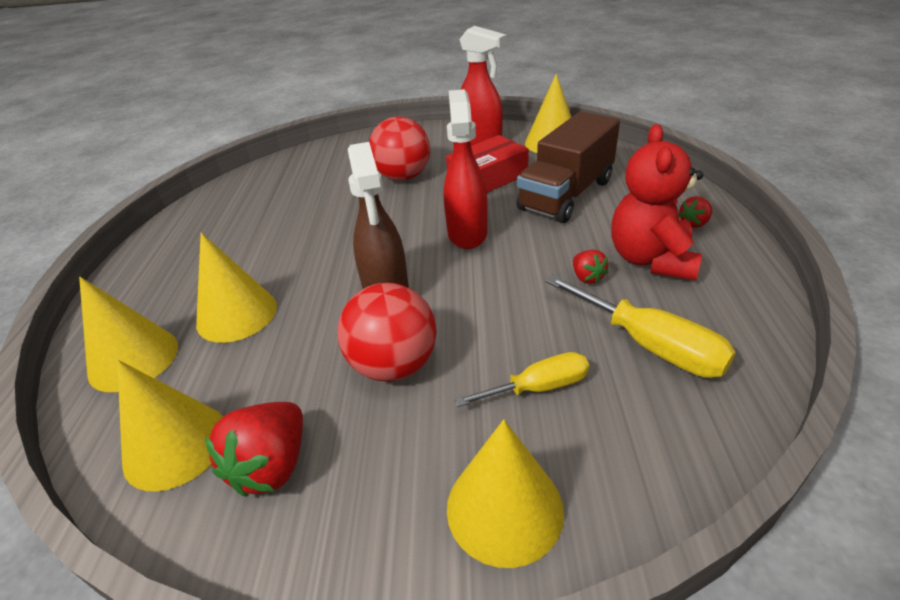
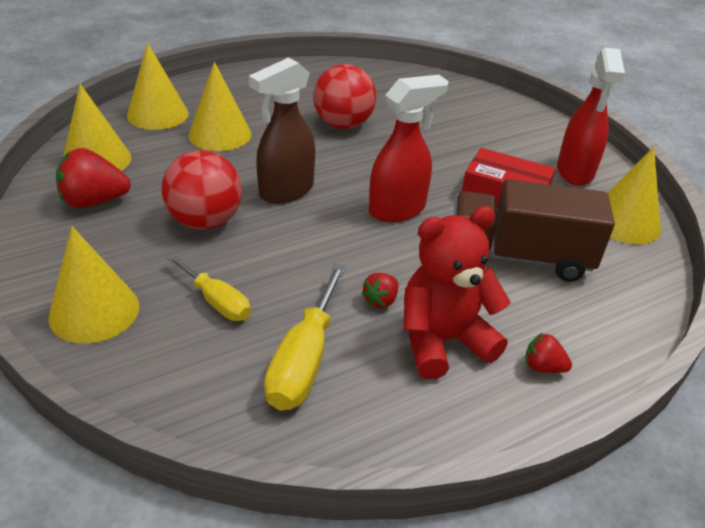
camera: 55 degrees right, 0 degrees up
red ball [369,117,430,181] -> red ball moved to [313,64,376,129]

